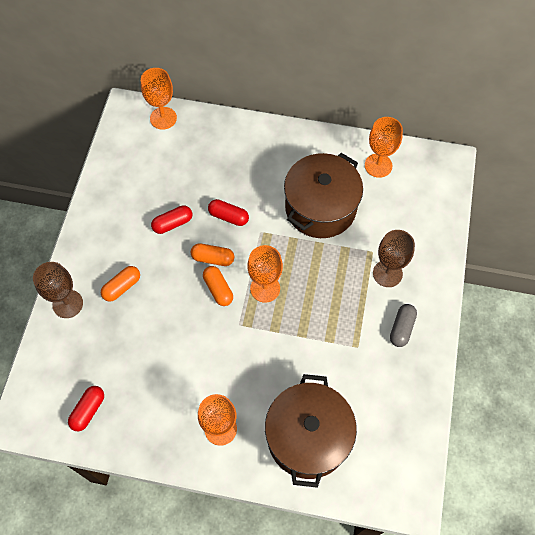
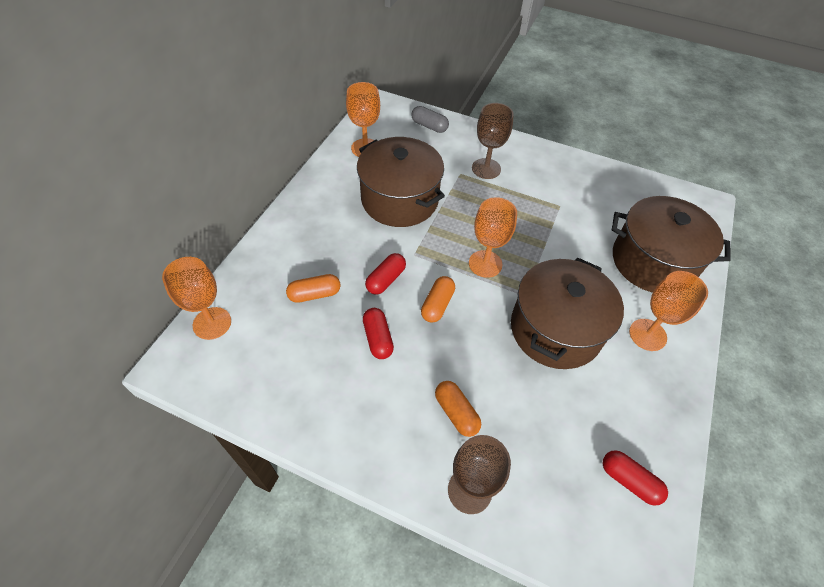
camera: 80 degrees left, 10 degrees down
orange capsule [203,266,233,306] -> orange capsule moved to [286,274,340,303]
grey capsule [390,304,417,347] -> grey capsule moved to [411,106,449,133]
none -> brown pot [511,258,624,369]

